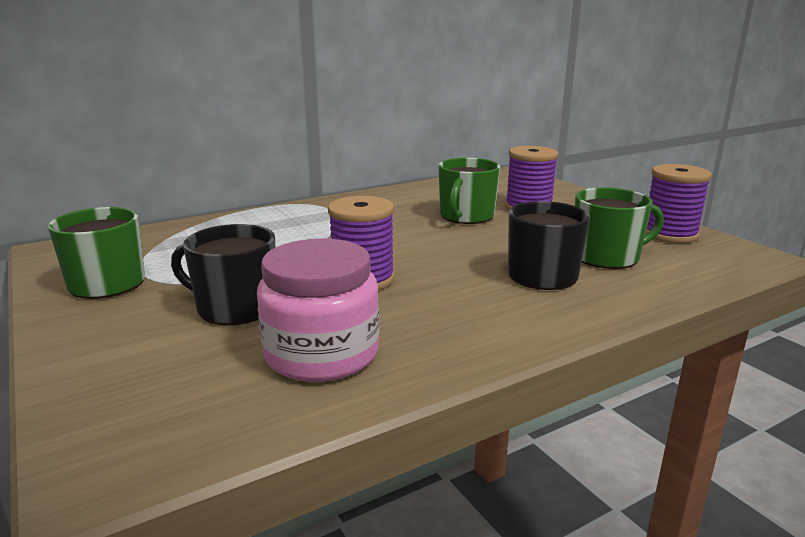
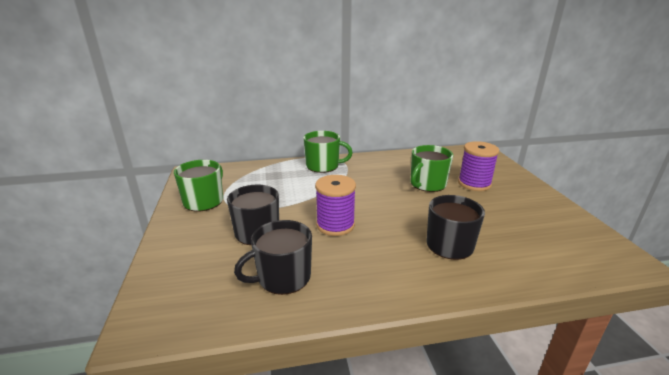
camera: 20 degrees right, 5 degrees up
pink jar [257,238,379,382] -> black mug [234,220,312,295]
green mug [575,187,664,269] -> green mug moved to [303,131,353,173]
purple spool [645,164,712,243] -> none

